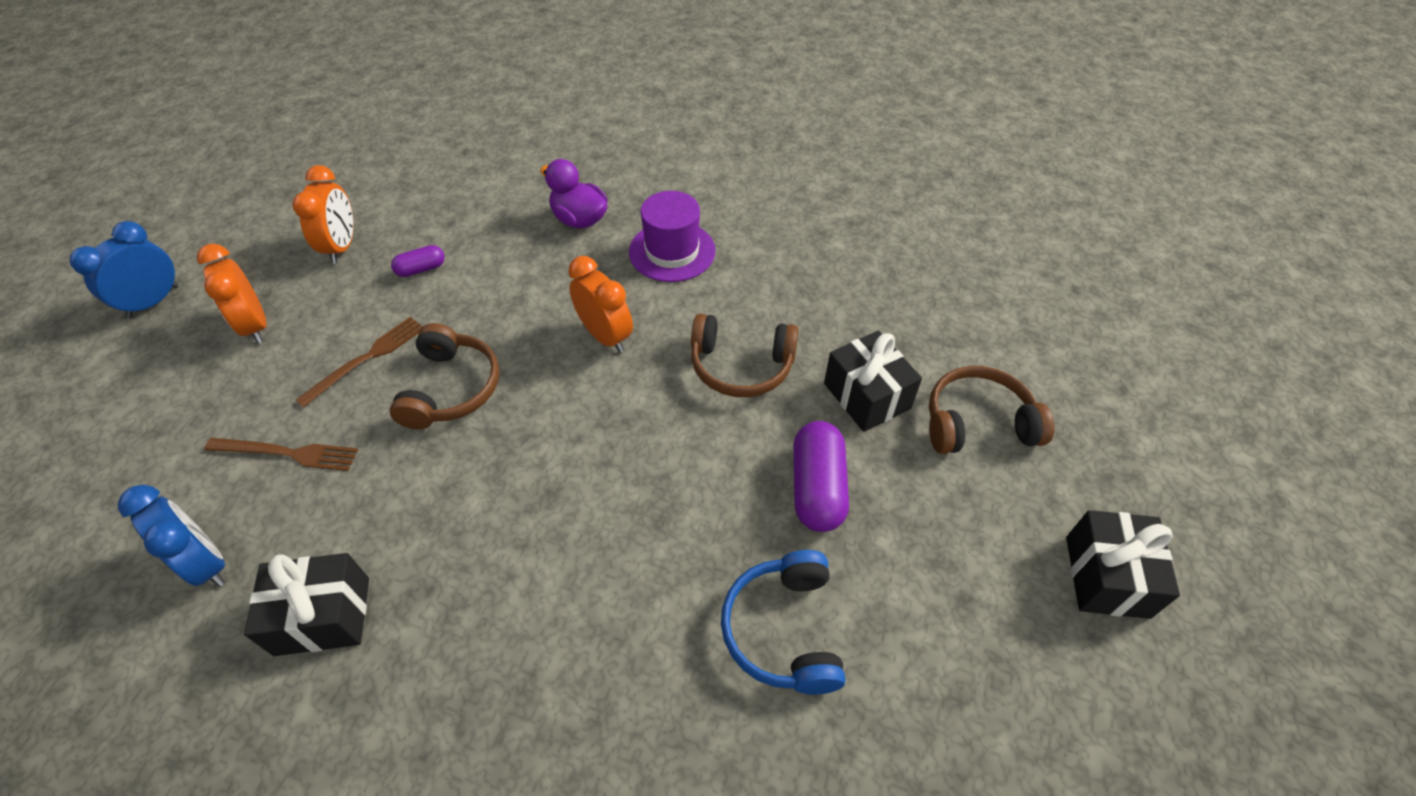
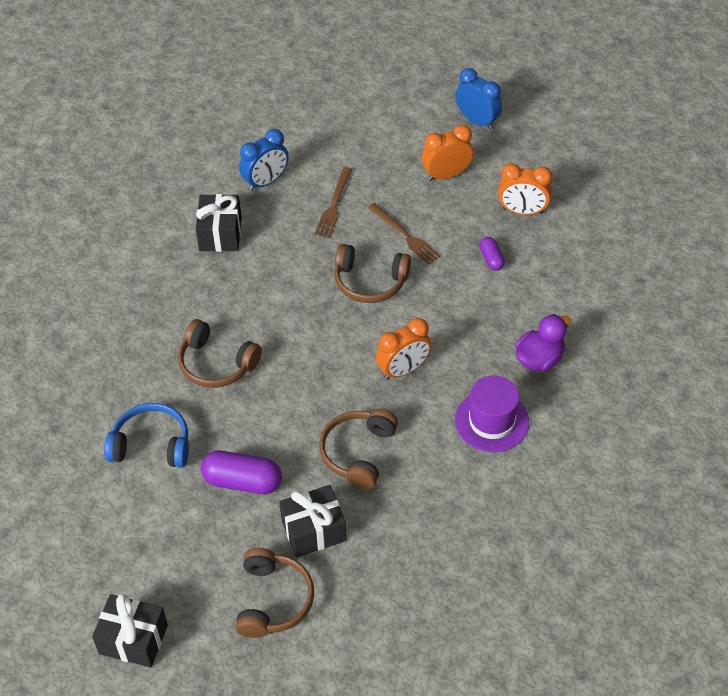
camera: 100 degrees right, 0 degrees up
none -> brown headphones [178,319,262,388]

